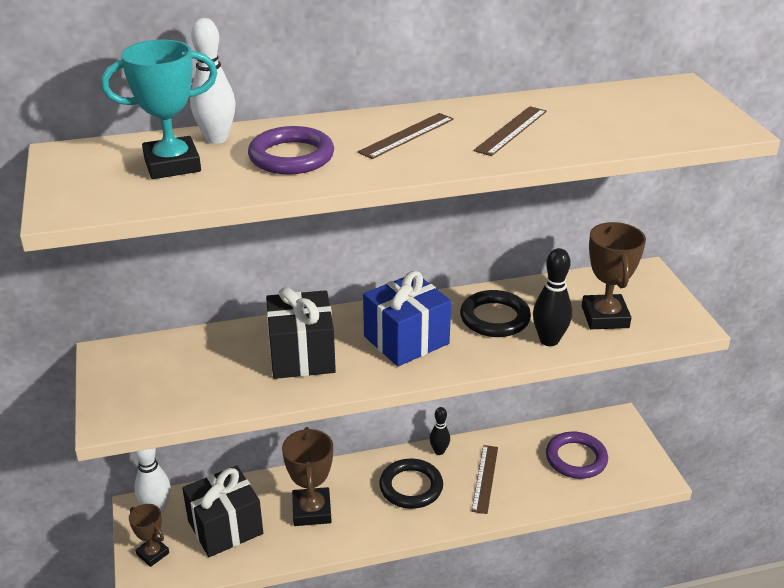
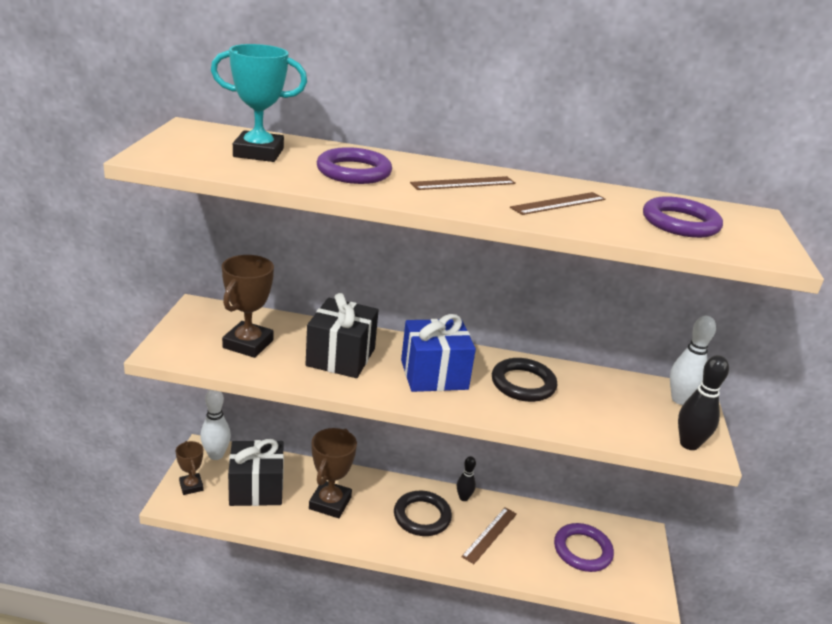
camera: 20 degrees right, 5 degrees down
white bowling pin [190,18,236,144] -> white bowling pin moved to [670,316,716,405]
black bowling pin [533,248,572,346] -> black bowling pin moved to [678,355,729,450]
brown trophy [582,222,646,329] -> brown trophy moved to [222,255,274,358]
none -> purple ring [643,196,723,238]

